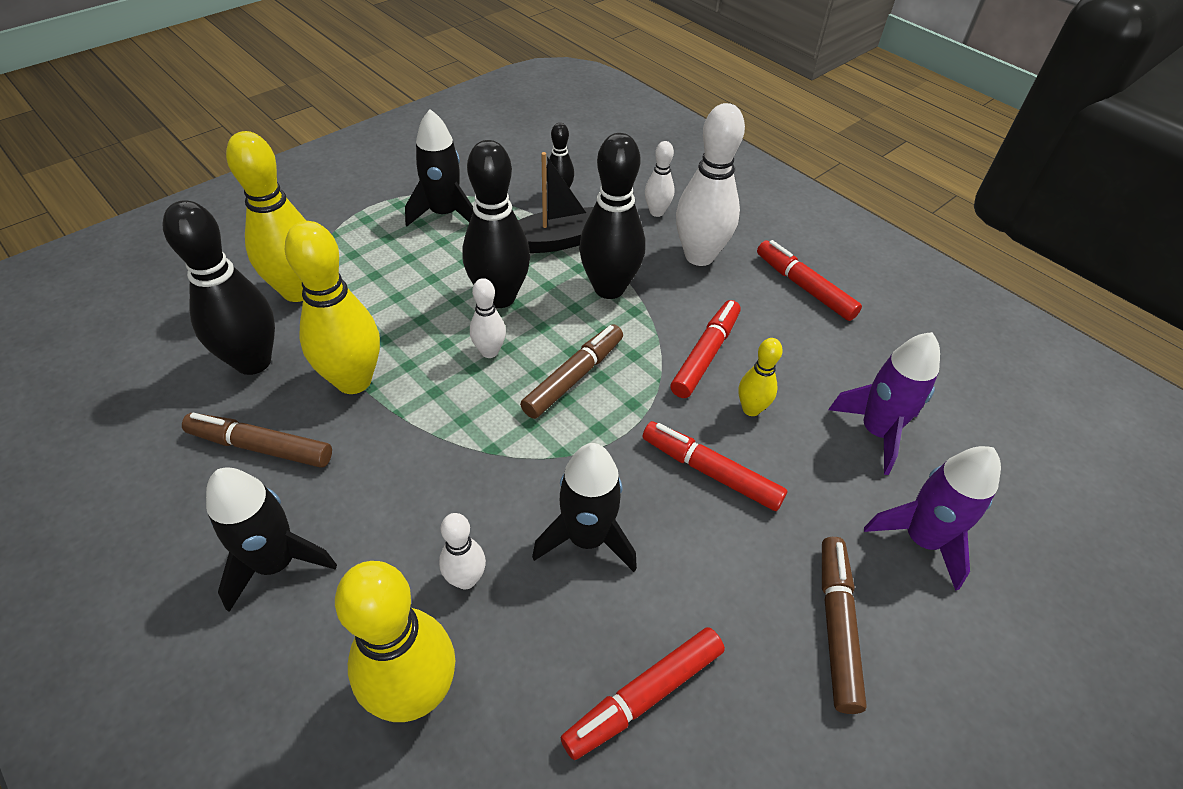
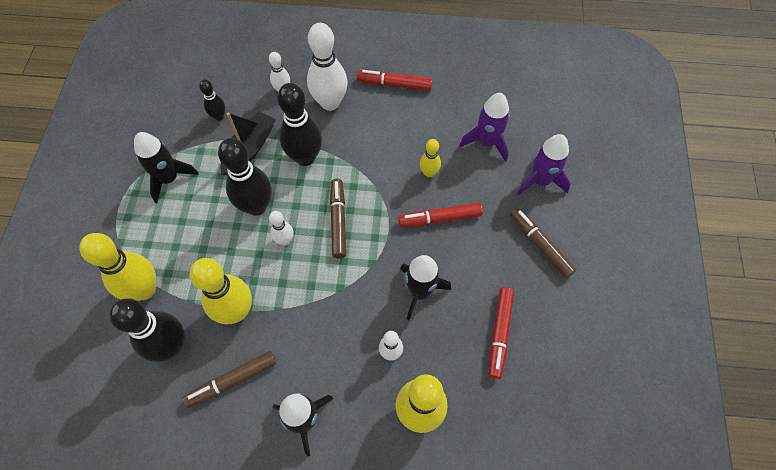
camera: 40 degrees left, 15 degrees up
red marker [670,300,740,398] -> none

